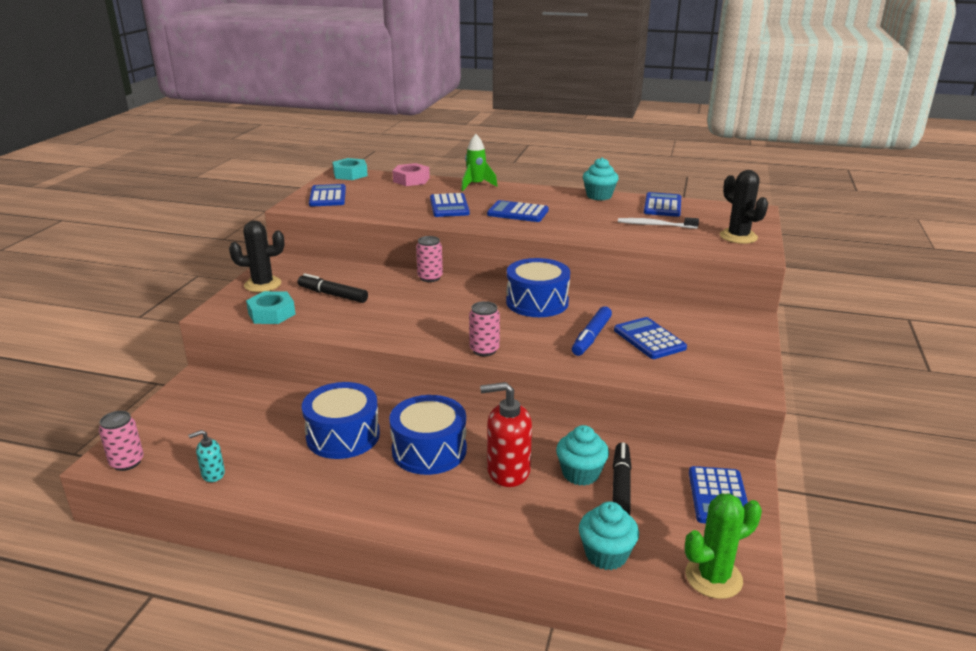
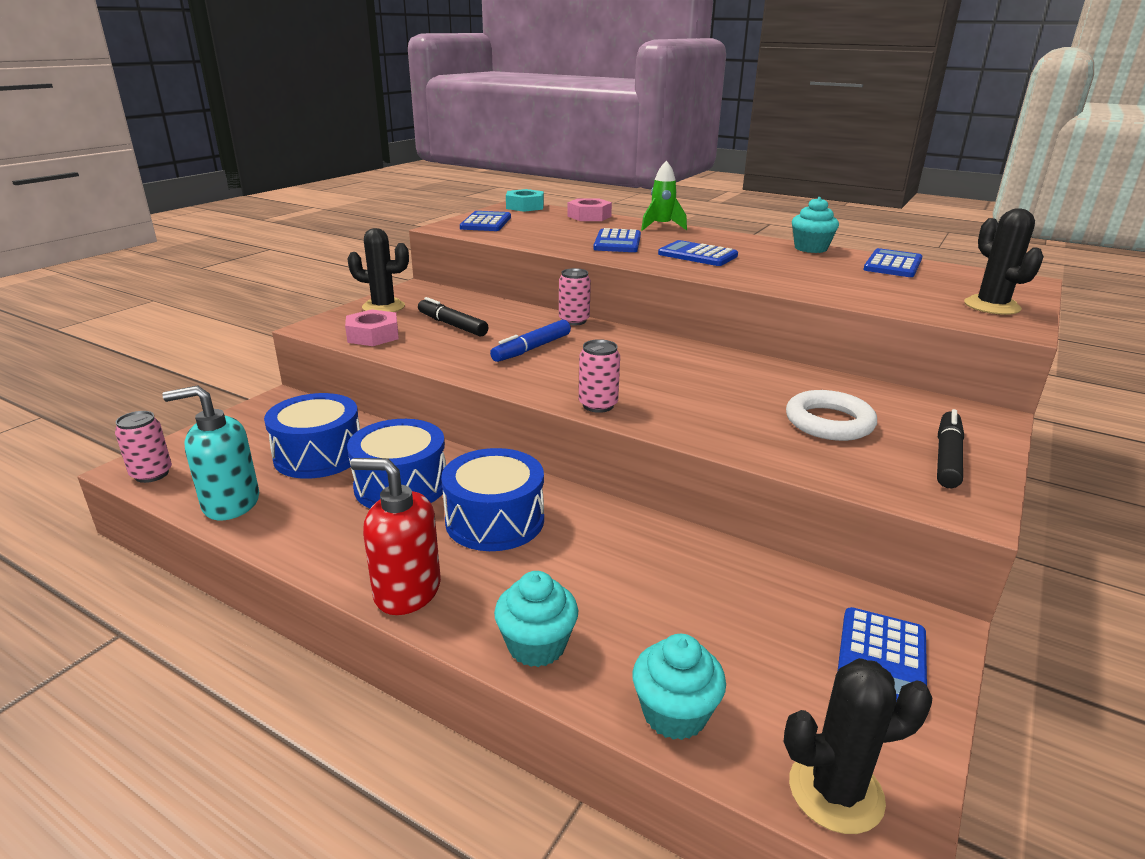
camera: 15 degrees right, 0 degrees up
turquoise soap dispenser [188,430,225,482] -> turquoise soap dispenser [162,385,259,520], size x1.93
turquoise nut [246,291,295,324] -> pink nut [345,309,399,346]
red soap dispenser [480,382,532,487] -> red soap dispenser moved to [350,458,441,615]
blue drum [506,258,570,317] -> blue drum moved to [264,393,360,479]
turquoise cupcake [556,425,609,486] -> turquoise cupcake moved to [494,571,578,667]
blue marker [572,306,612,356] -> blue marker moved to [490,320,571,362]
black marker [613,442,632,515] -> black marker moved to [937,409,964,488]
blue calculator [614,317,687,359] -> white ring [786,390,877,441]
white toothbrush [618,217,699,229] -> none
green cactus [685,493,762,599] -> black cactus [784,658,932,834]

